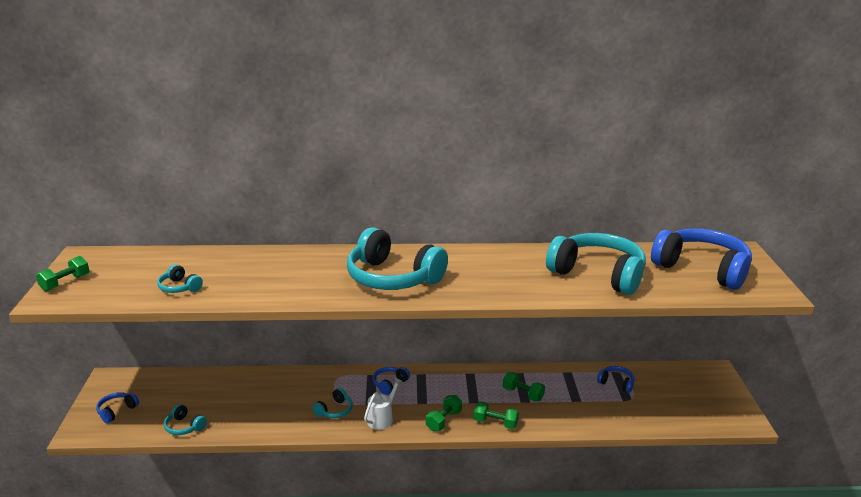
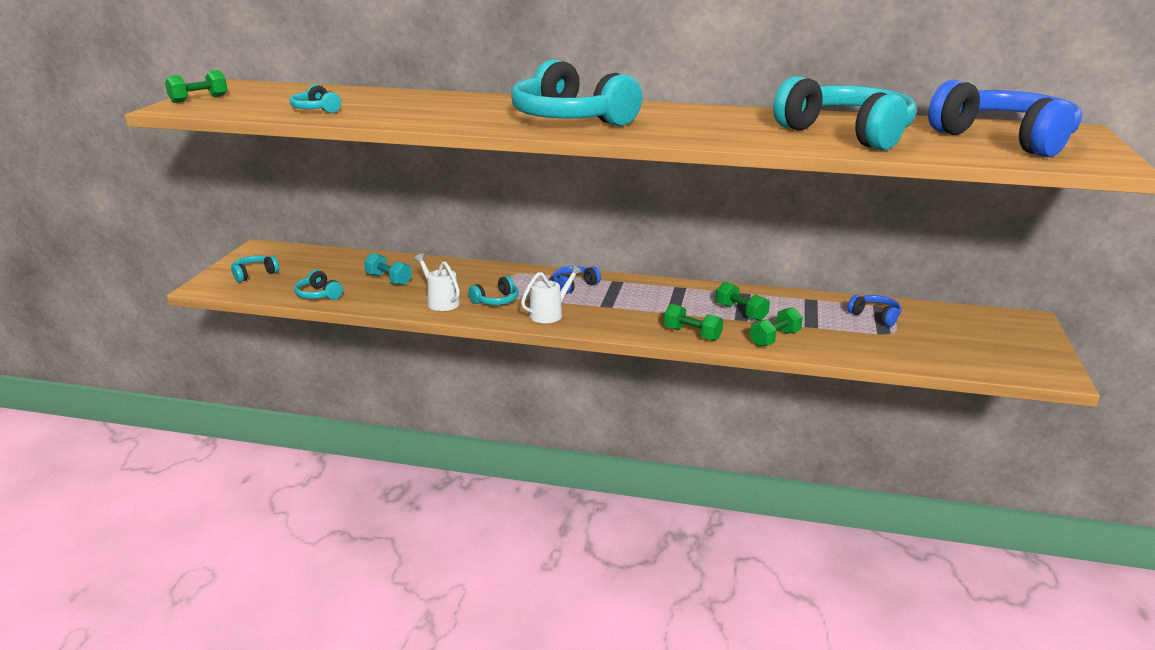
camera: 15 degrees right, 0 degrees up
blue headphones [96,392,139,423] -> turquoise headphones [231,255,279,283]
green dumbbell [426,395,462,431] -> green dumbbell moved to [750,307,803,347]
none -> turquoise dumbbell [364,253,412,286]
none -> white watering can [414,253,460,311]

